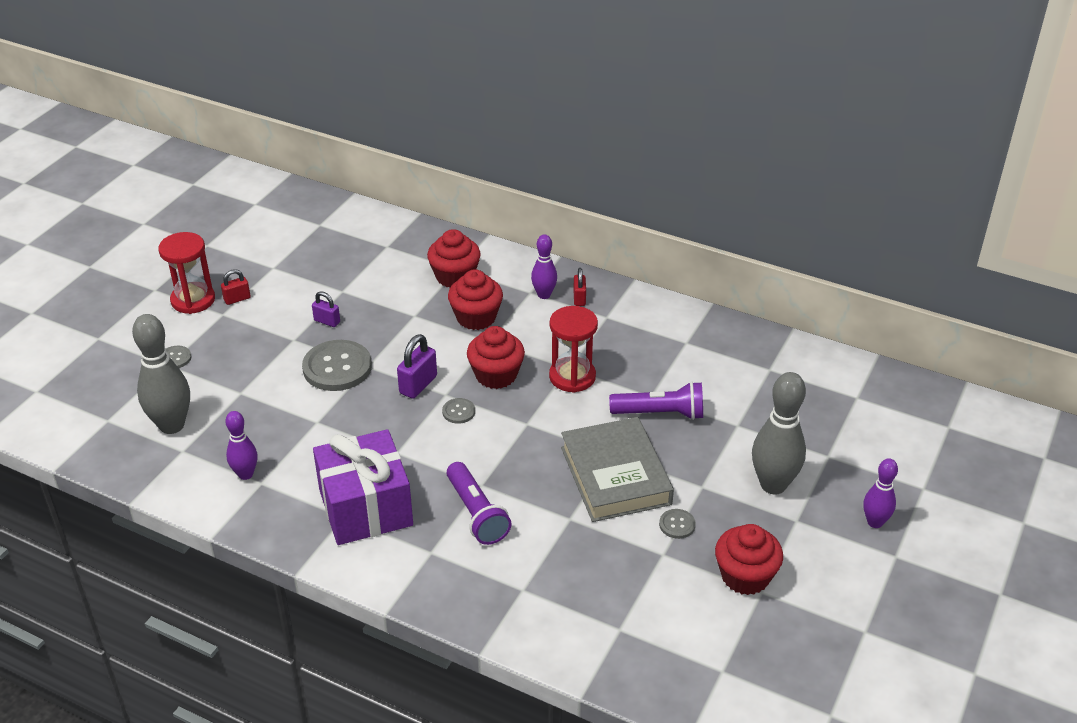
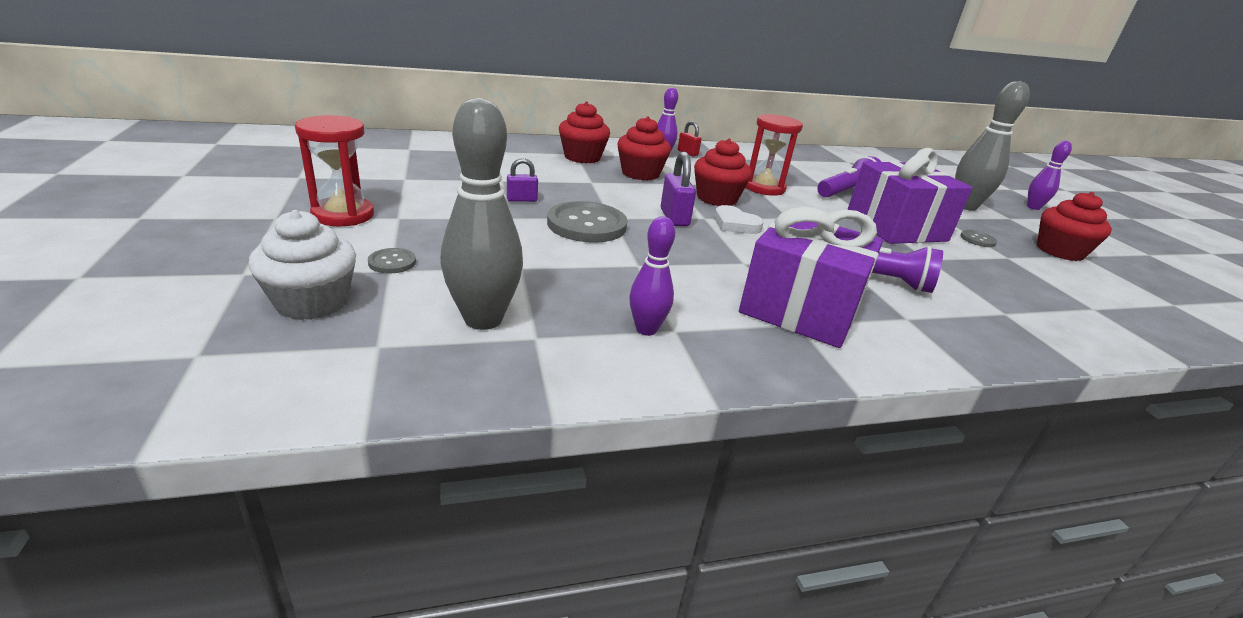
camera: 45 degrees left, 10 degrees down
red padlock [221,269,251,305] -> none
grey button [442,398,475,424] -> white heart [714,205,764,234]
grey book [561,417,674,522] -> purple gift [848,148,973,244]
none -> white cupcake [248,210,356,320]

